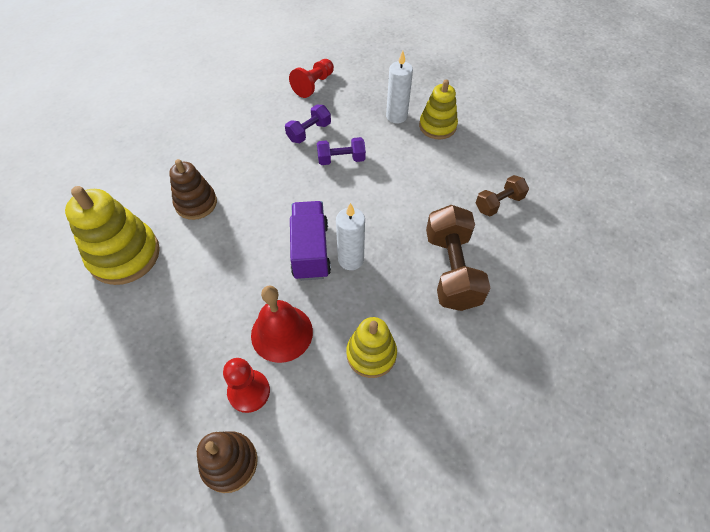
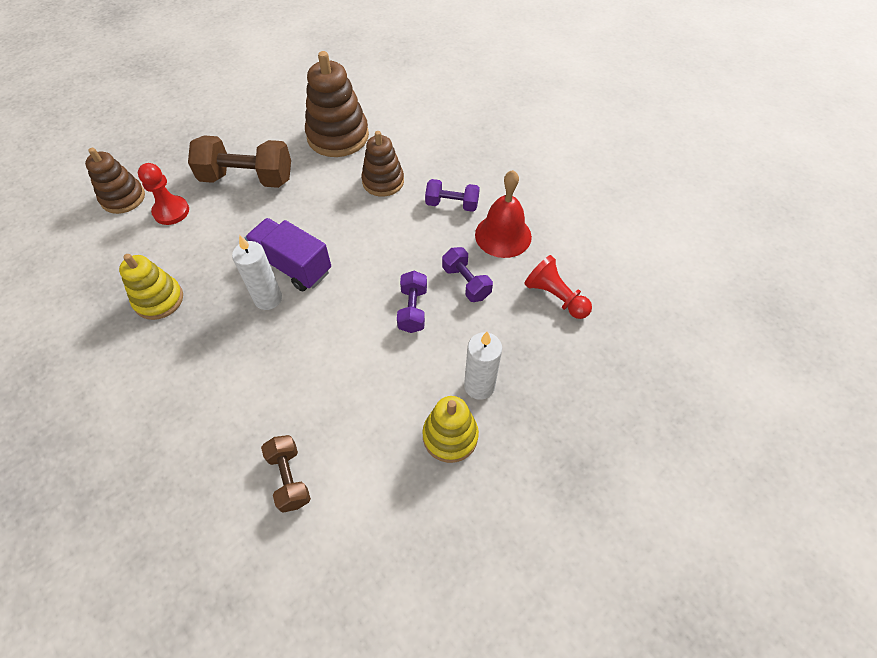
camera: 100 degrees right, 0 degrees up
yellow stacking toy [65,186,160,285] -> brown stacking toy [305,51,369,157]
red bell [251,285,313,363] -> red bell moved to [475,170,532,258]
purple truck [290,201,331,281] -> purple truck turned 150 degrees counterclockwise [245,218,331,291]
brown dumbbell [426,205,491,311] -> brown dumbbell moved to [188,135,291,188]
none -> purple dumbbell [425,179,480,212]

